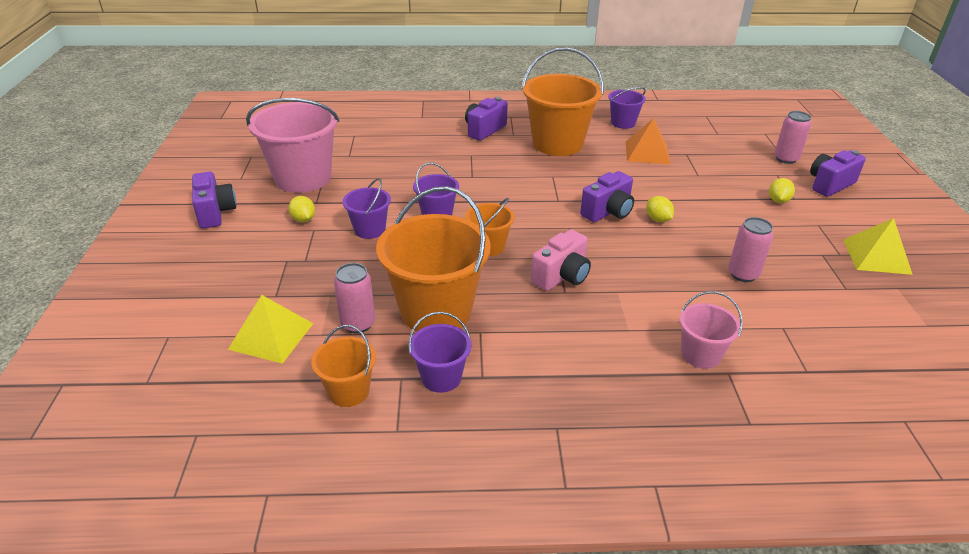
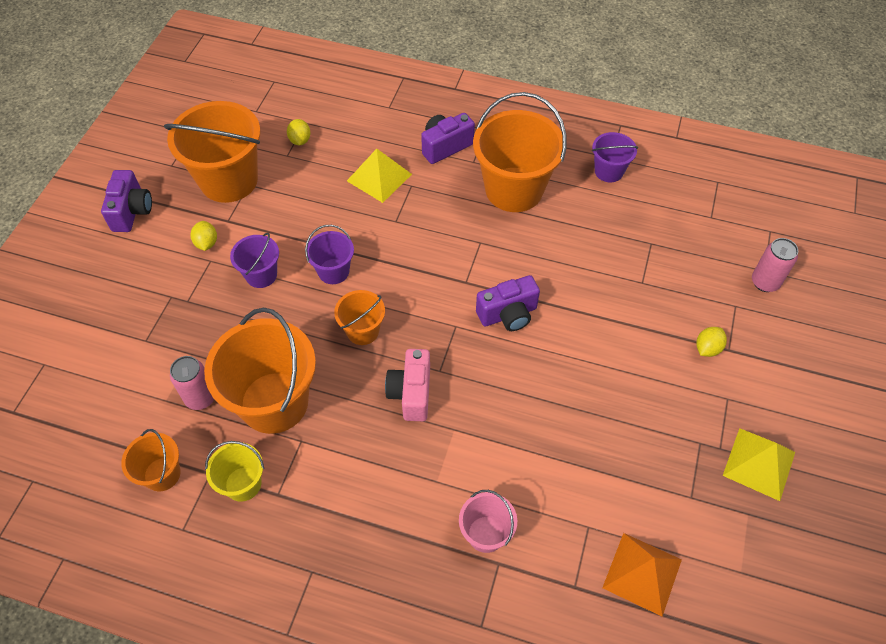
camera: 20 degrees right, 20 degrees up
yellow pyramid [228,295,313,364] -> yellow pyramid moved to [347,149,412,203]
pink bucket [246,98,340,193] -> orange bucket [164,101,260,203]
purple bucket [408,312,471,393] -> yellow bucket [205,441,264,502]
pink camera [531,229,591,291] -> pink camera turned 120 degrees clockwise [385,349,430,421]
orange pyramid [626,118,670,164] -> orange pyramid moved to [602,533,682,616]
yellow lemon [646,196,674,222] -> yellow lemon moved to [287,119,311,145]
pink can [728,217,773,282] -> none
purple camera [810,150,866,197] -> none

